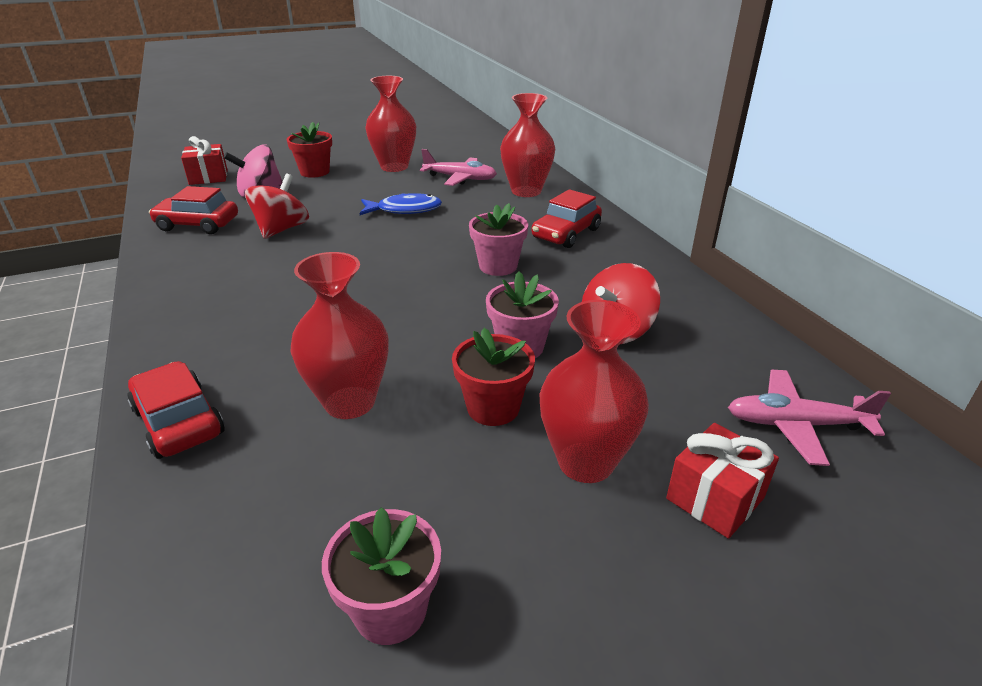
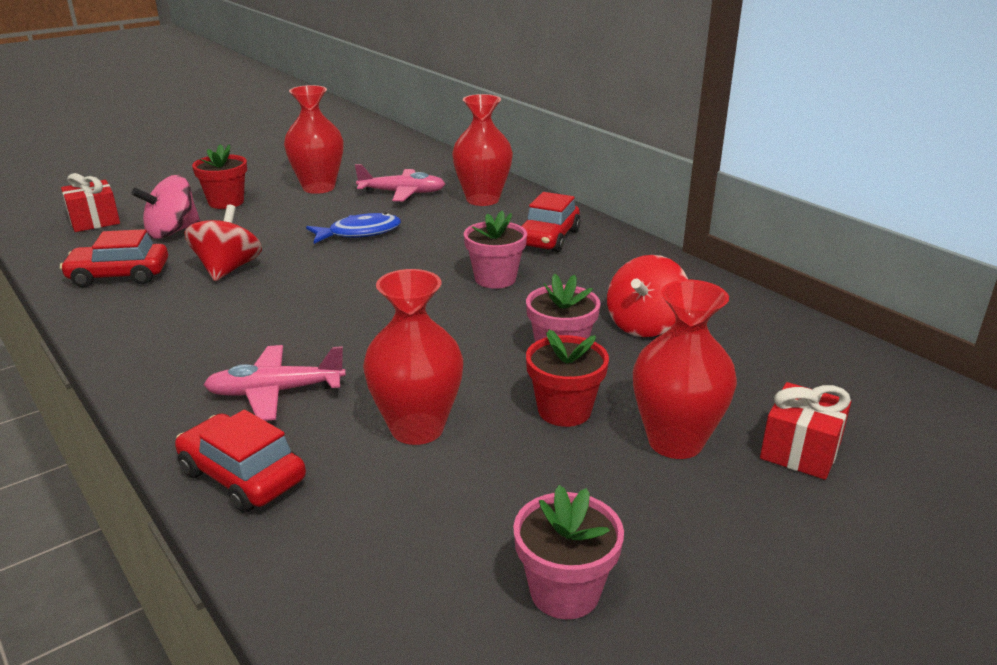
camera: 15 degrees left, 5 degrees down
pink plane [728,370,891,466] -> pink plane moved to [204,345,346,421]

